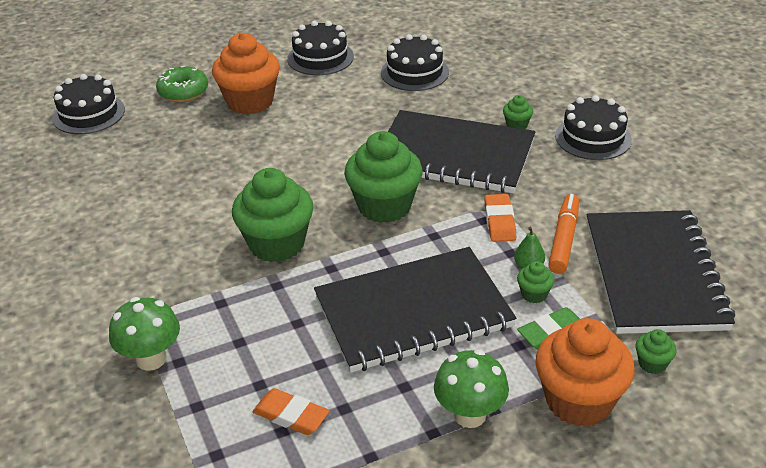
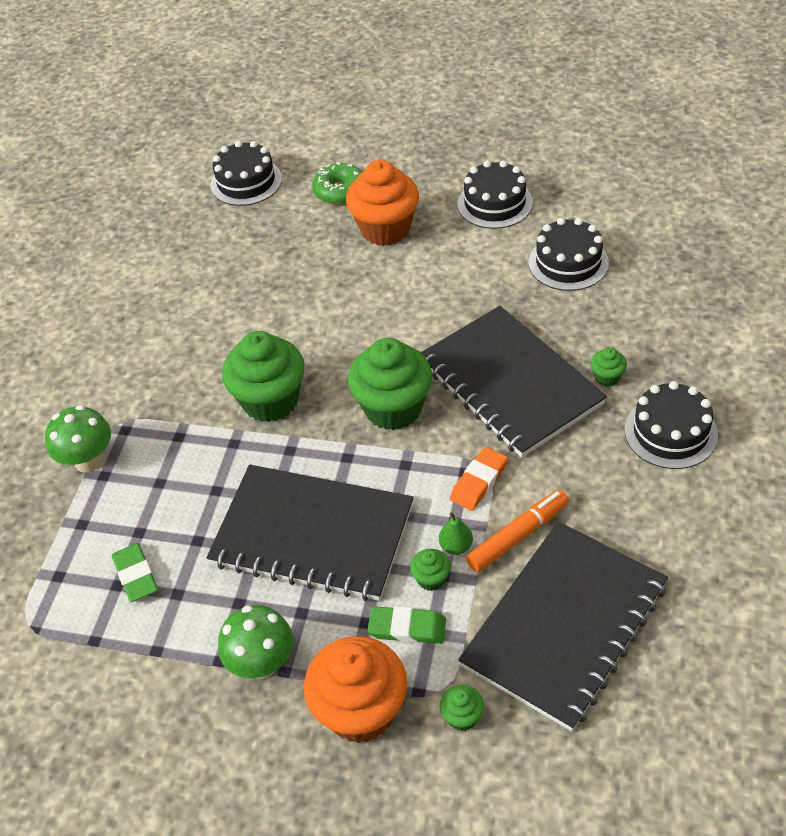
camera: 40 degrees right, 10 degrees up
orange eraser [252,388,329,435] -> green eraser [112,543,158,602]

